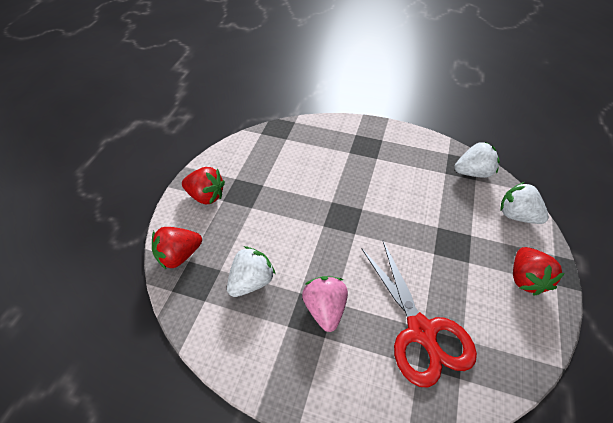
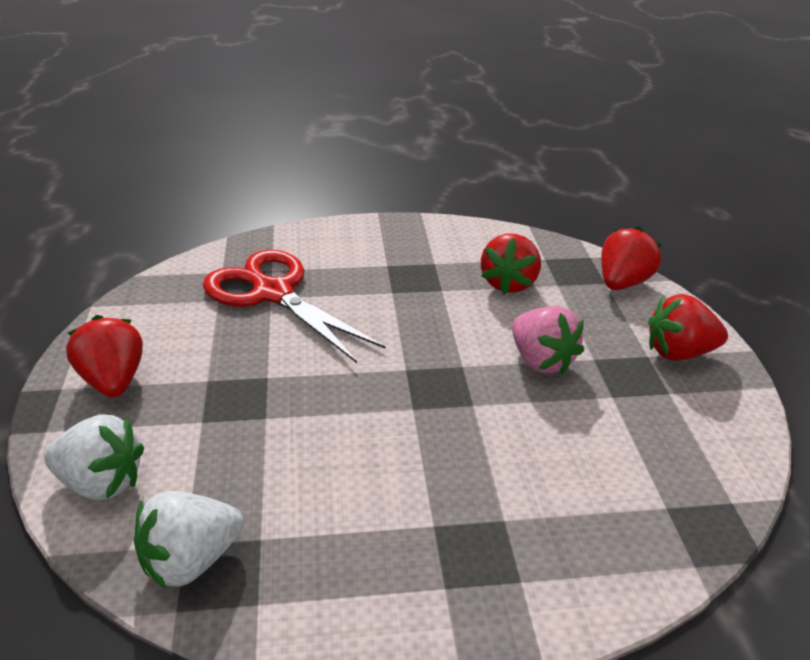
camera: 155 degrees right, 15 degrees down
white strawberry [227,246,275,297] -> red strawberry [481,234,541,295]
pink strawberry [302,276,348,332] -> pink strawberry moved to [512,306,584,375]

